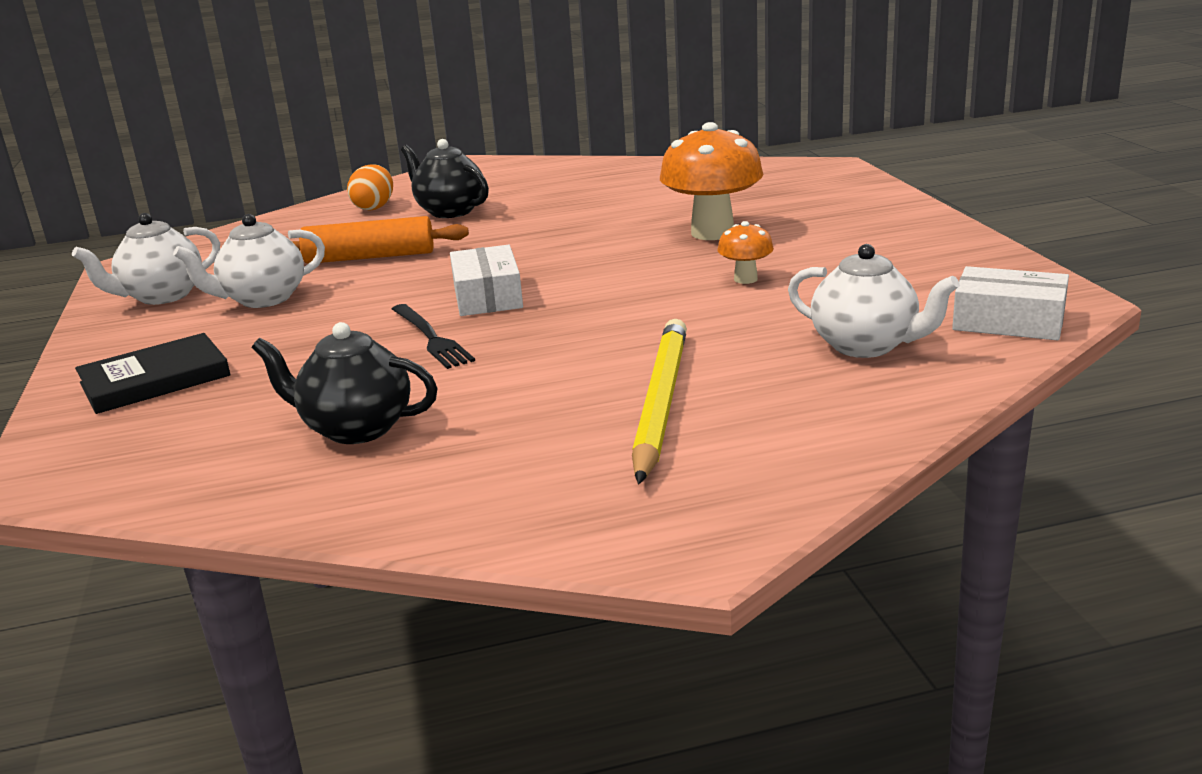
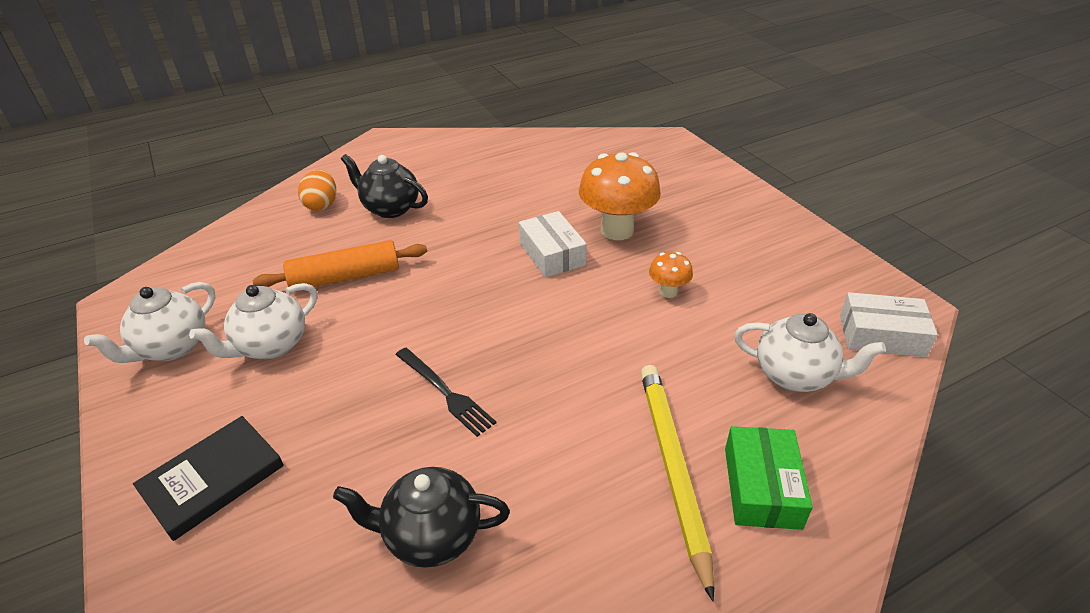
camera: 15 degrees left, 15 degrees up
white box [450,245,523,316] -> white box moved to [519,211,587,278]
none -> green box [725,426,813,530]

